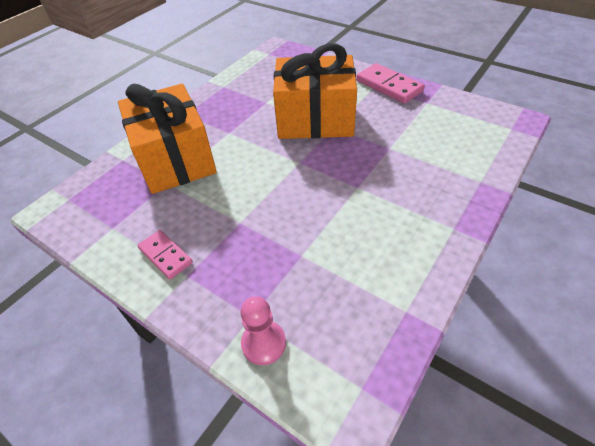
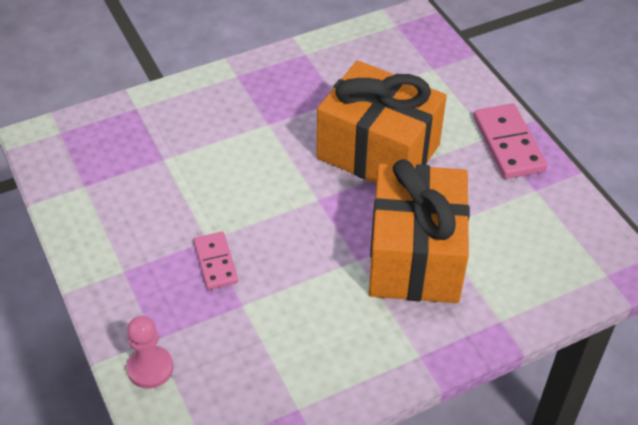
camera: 25 degrees right, 0 degrees up
orange gift [118,84,217,194] -> orange gift moved to [369,159,470,303]
pink domino [137,230,193,280] -> pink domino moved to [194,232,238,290]

